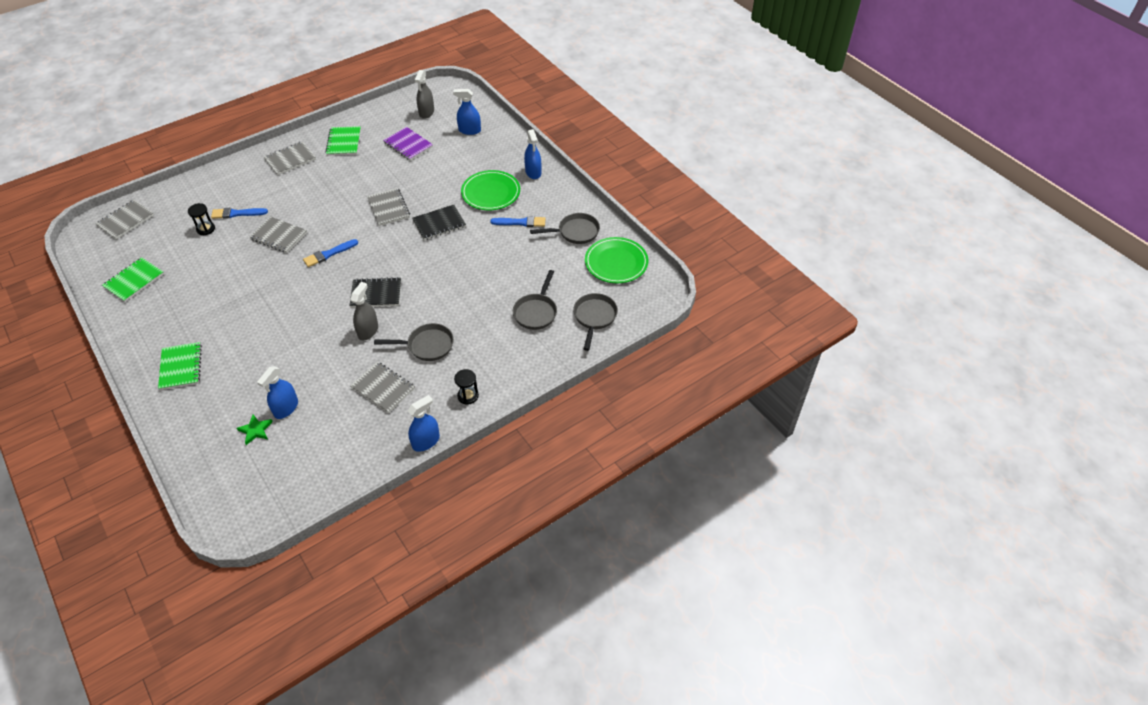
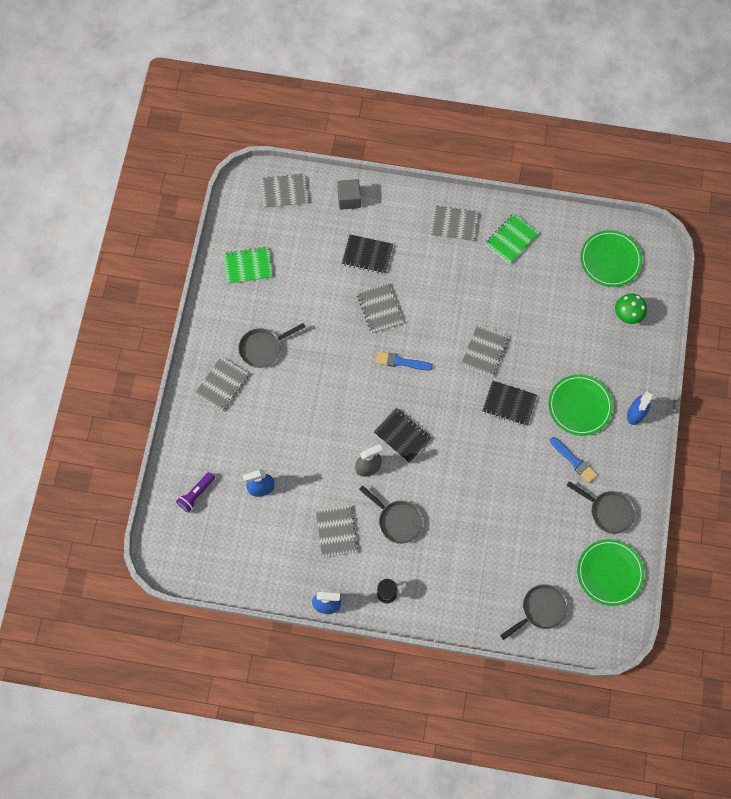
camera: 45 degrees right, 20 degrees up
green notebook [158,342,202,390] -> grey notebook [194,357,249,412]
black hourglass [188,203,215,235] -> none
blue brush [211,208,268,219] -> black notebook [342,234,393,274]
green star [237,415,273,445] -> none
purple notebook [383,127,433,161] -> none
grey spray bottle [415,70,434,119] -> green plate [580,230,642,287]
blue spray bottle [453,89,481,135] -> green mushroom [615,293,647,324]
grey pan [513,270,557,330] -> grey pan moved to [238,323,306,368]
none -> purple flashlight [176,472,215,513]
none -> grey cube [337,179,361,210]

